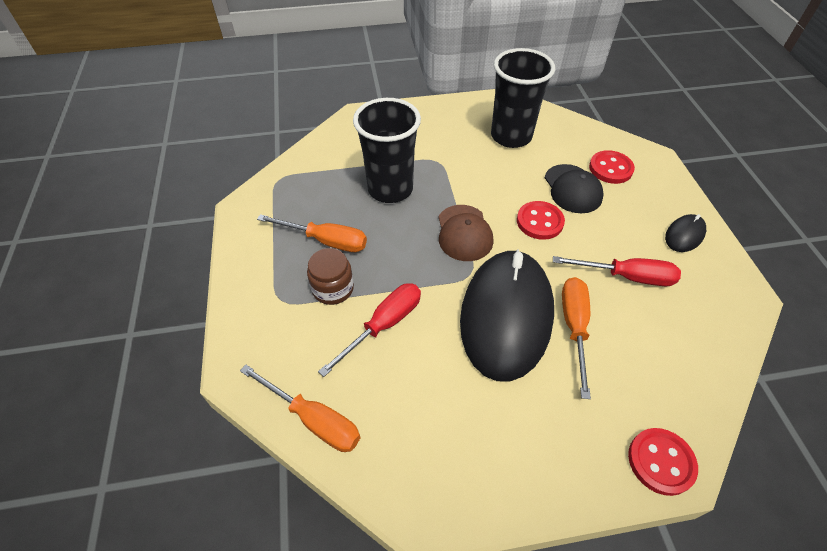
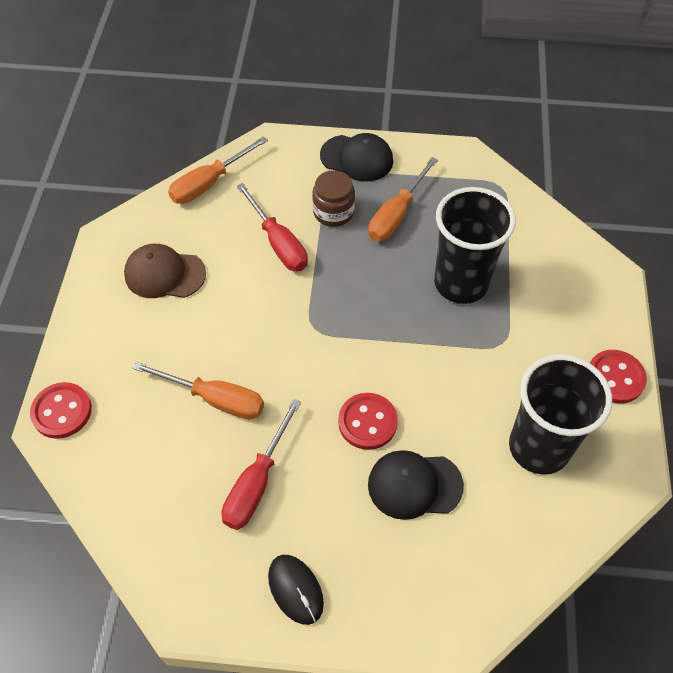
camera: 105 degrees right, 5 degrees up
brown cap [438,205,493,261] -> brown cap moved to [124,244,206,298]
black mouse [460,249,554,382] -> none
red button [589,150,635,184] -> red button moved to [590,350,647,404]
none -> black cap [320,133,393,182]

